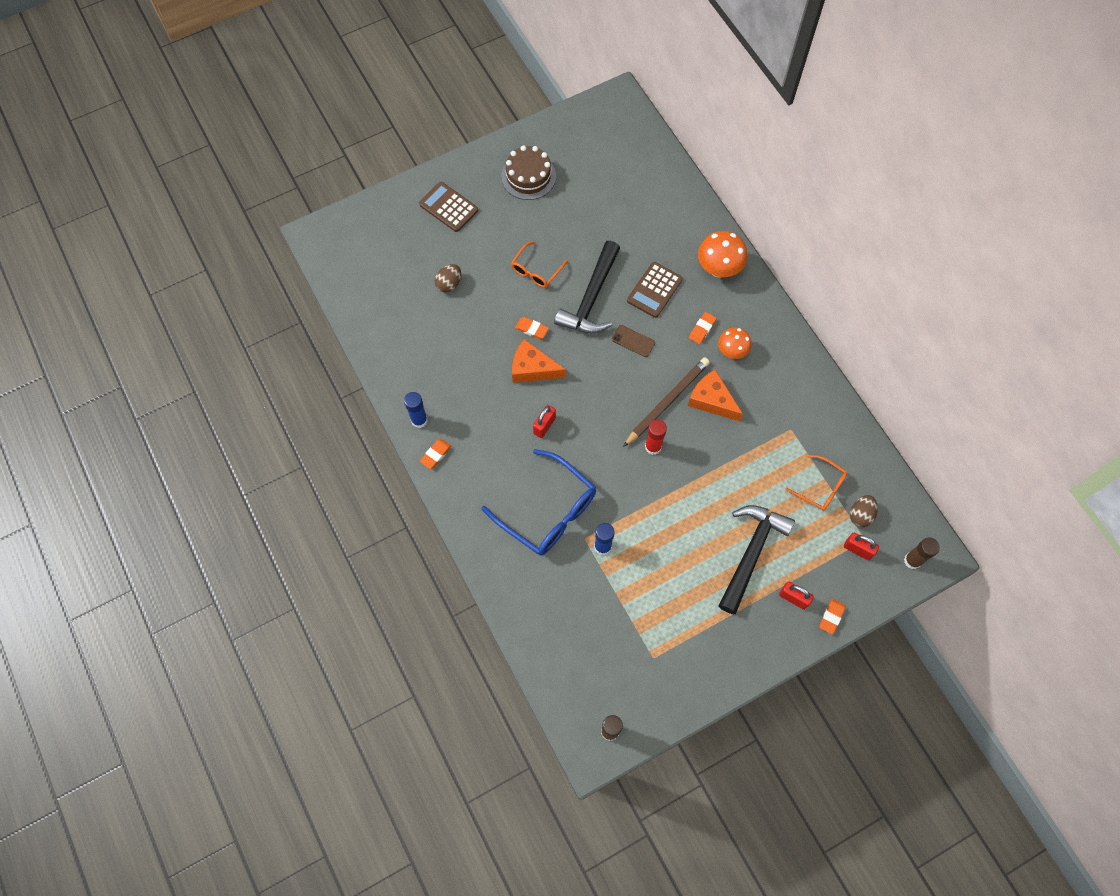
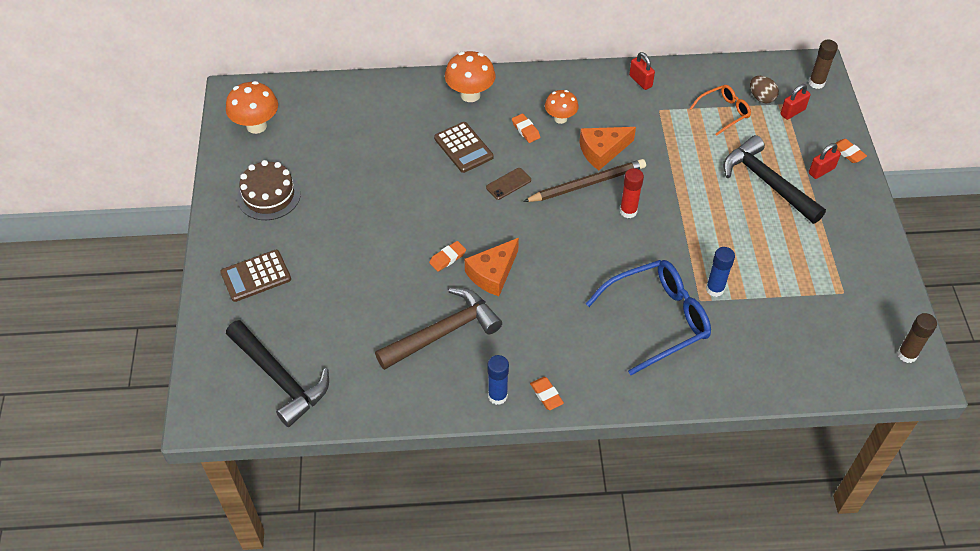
camera: 65 degrees left, 15 degrees down
brown egg [435,264,461,293] -> none
orange glasses [511,241,568,288] -> none
red padlock [533,405,556,438] -> red padlock moved to [629,52,655,90]
black hammer [554,241,620,334] -> black hammer moved to [226,320,329,427]
brown pencil [623,357,710,447] -> brown pencil turned 90 degrees clockwise [523,159,646,202]
none -> orange mushroom [226,81,278,134]
none -> brown hammer [375,288,502,370]

